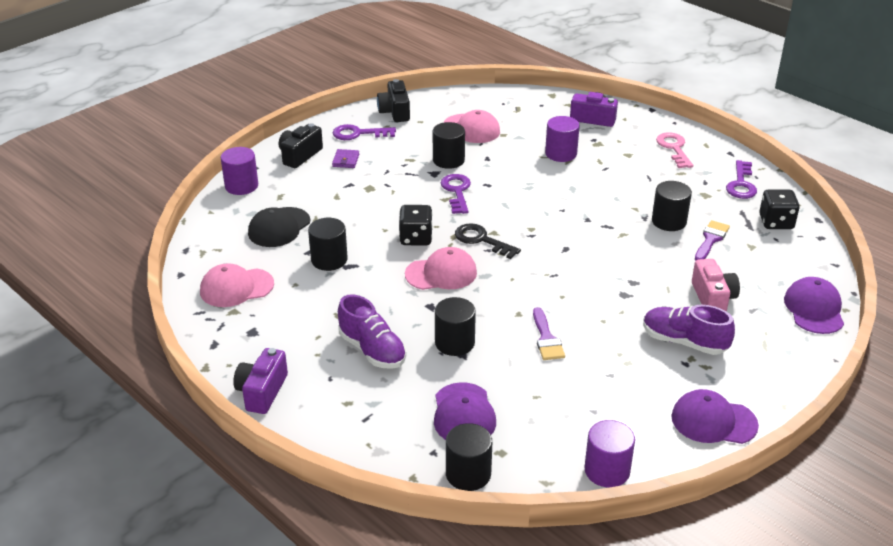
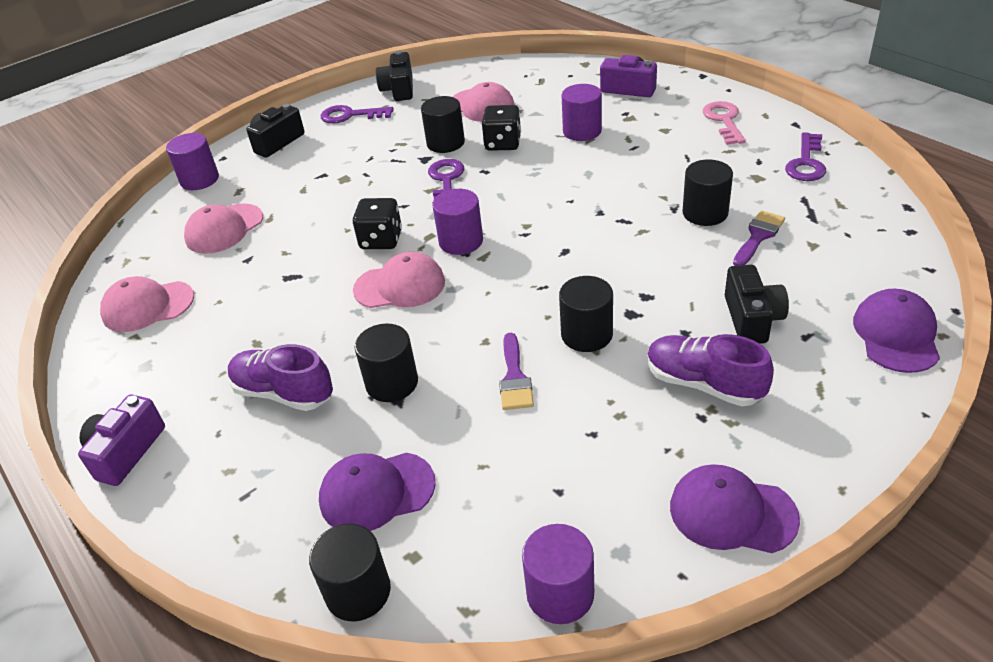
camera: 10 degrees right, 5 degrees up
black cap [248,207,310,247] -> pink cap [184,204,263,254]
black cylinder [308,218,348,271] -> black cylinder moved to [559,276,613,352]
purple wallet [332,149,359,168] -> none
purple shoe [338,294,407,369] -> purple shoe turned 150 degrees clockwise [228,344,333,411]
purple cap [434,382,496,440] -> purple cap turned 75 degrees clockwise [319,453,436,531]
black key [455,223,521,259] -> purple cylinder [432,189,483,255]
pink camera [692,259,740,311] -> black camera [725,265,789,344]
black dice [759,189,800,229] -> black dice moved to [482,105,521,151]

